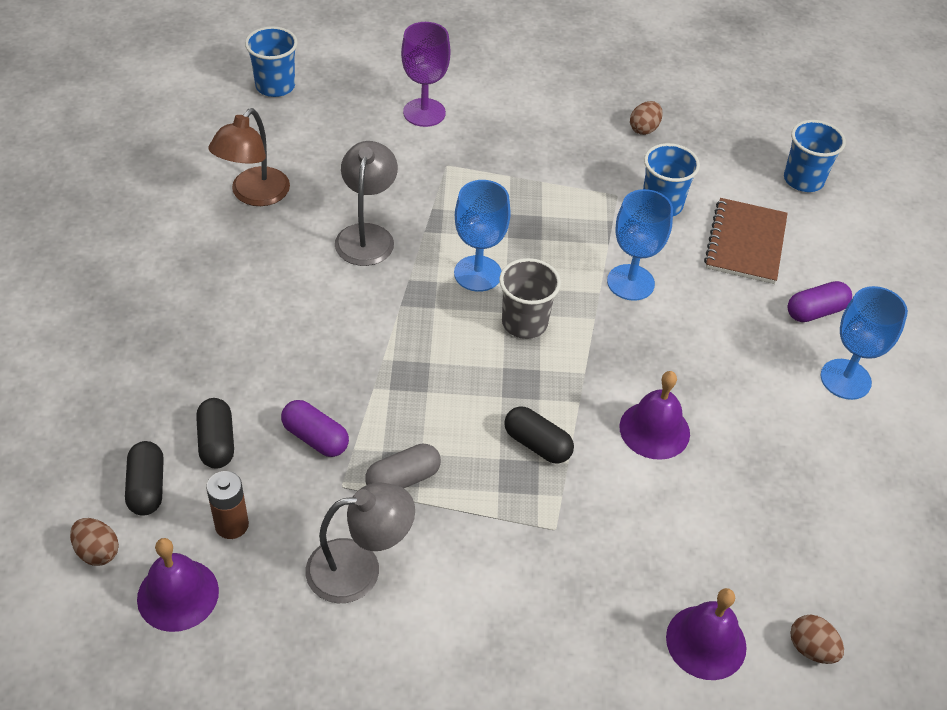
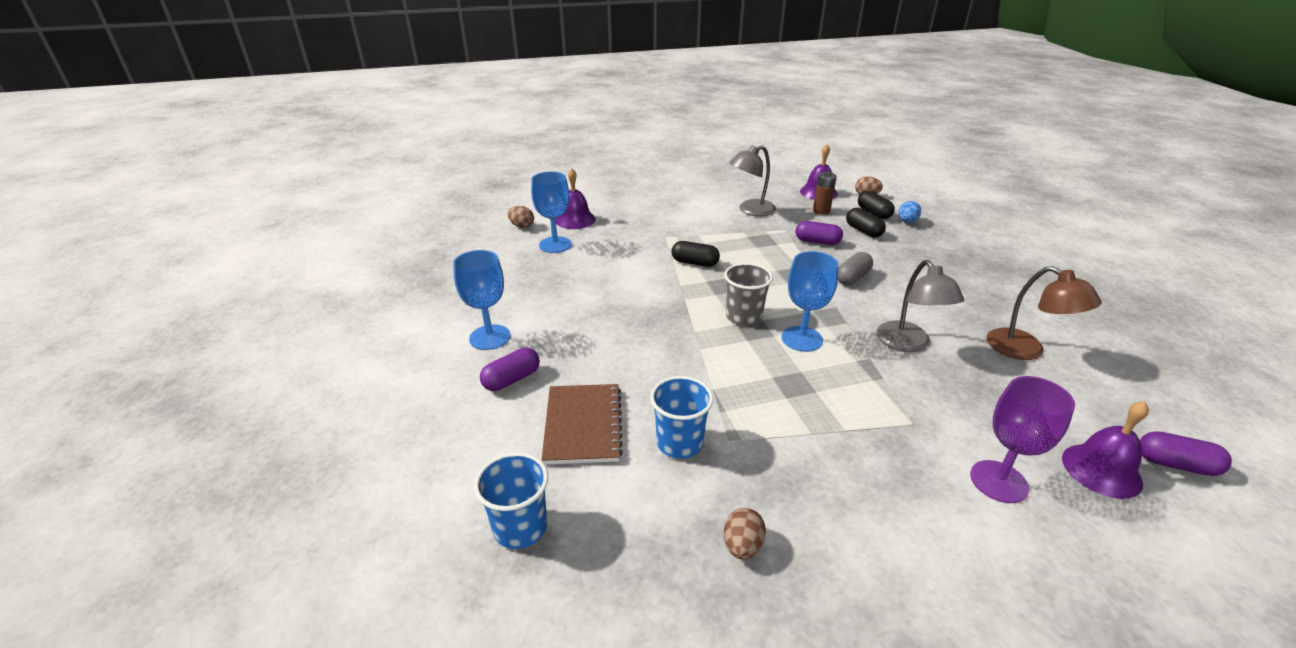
camera: 165 degrees right, 15 degrees down
brown lamp [209,108,290,206] -> brown lamp turned 135 degrees clockwise [987,266,1101,360]
blue cup [245,26,298,97] -> purple capsule [1140,431,1232,476]
grey capsule [365,444,441,488] -> grey capsule moved to [838,252,873,285]
blue goblet [607,189,673,301] -> blue goblet moved to [531,172,572,253]
purple bell [620,371,690,460] -> purple bell moved to [1062,401,1149,499]
none -> blue egg [898,201,921,223]

